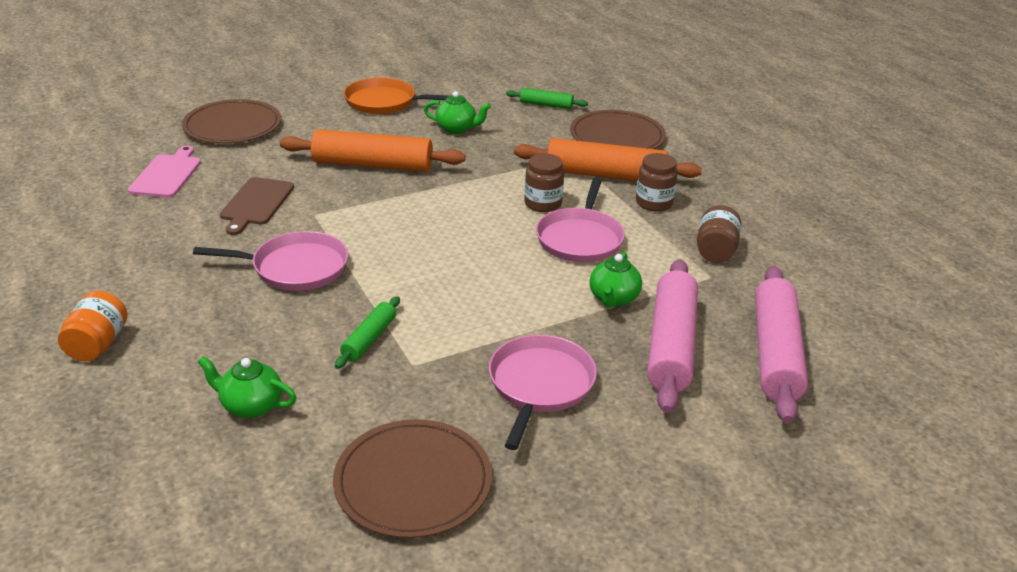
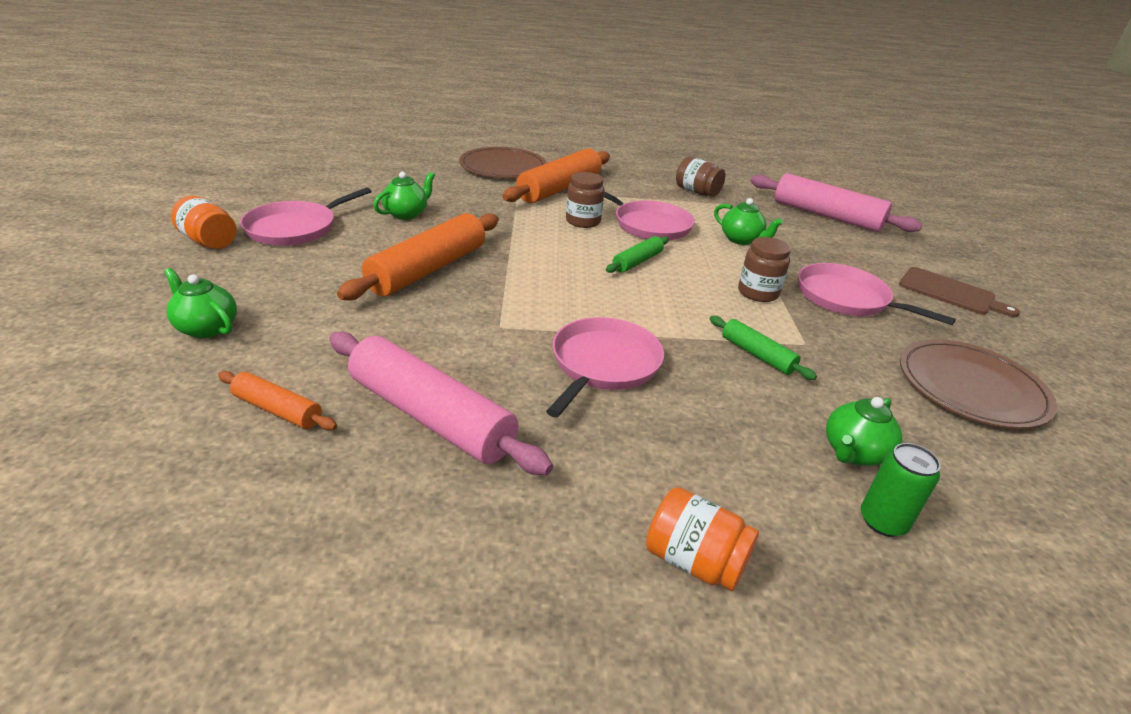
camera: 65 degrees left, 0 degrees up
pink cutting board [128,146,201,198] -> orange rolling pin [218,371,337,430]
brown plate [182,99,281,143] -> green teapot [164,268,237,338]
brown cutting board [220,177,294,235] -> brown cutting board moved to [899,267,1020,317]
orange pan [344,77,448,114] -> pink pan [240,187,371,246]
green rolling pin [506,88,588,109] -> green rolling pin moved to [606,236,669,273]
brown jar [636,153,678,211] -> brown jar moved to [738,237,791,302]
pink rolling pin [647,259,698,413] -> pink rolling pin moved to [329,332,553,475]
none -> orange jar [171,196,237,249]
none -> green can [861,443,941,537]

